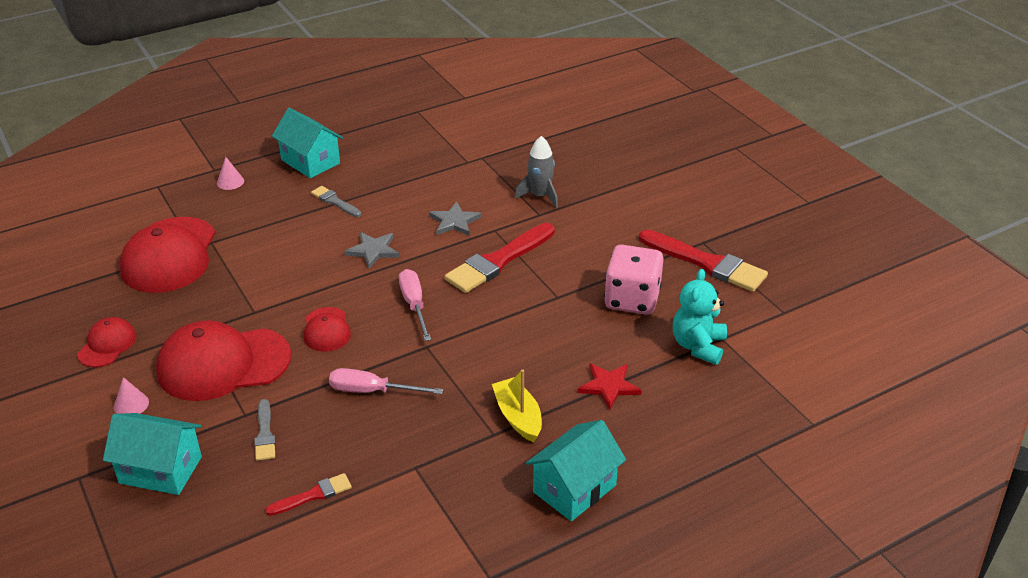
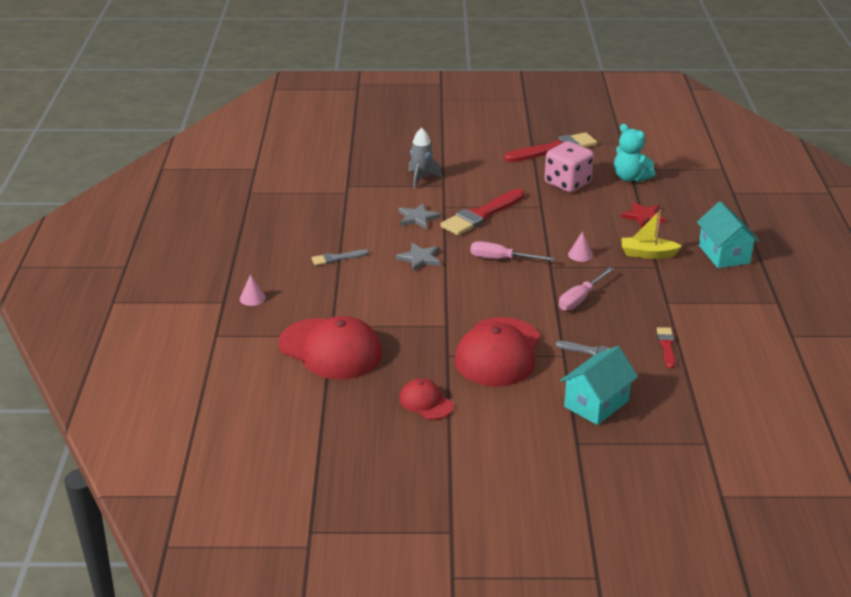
camera: 60 degrees left, 5 degrees down
pink cone [114,377,149,414] -> pink cone moved to [568,232,593,262]
turquoise house [272,108,343,178] -> none
red cap [304,307,351,352] -> none
red brush [445,223,555,293] -> red brush turned 60 degrees clockwise [440,189,525,236]

